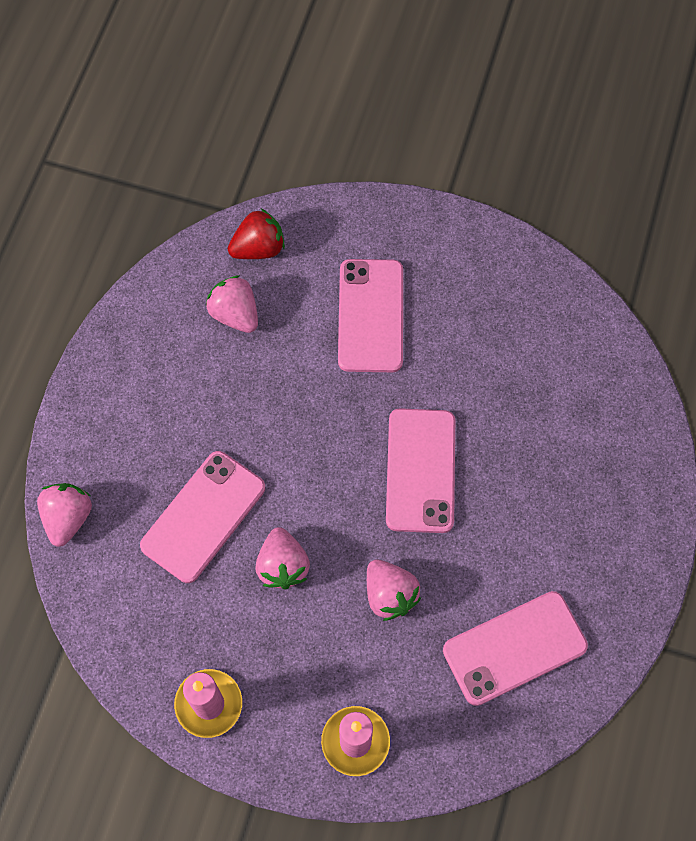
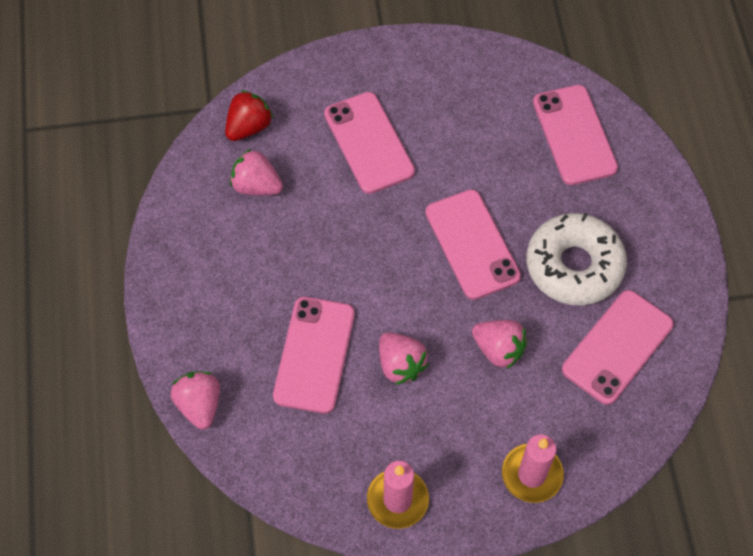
camera: 25 degrees left, 5 degrees down
none -> white donut [527,213,627,305]
none -> pink phone [533,85,618,185]

